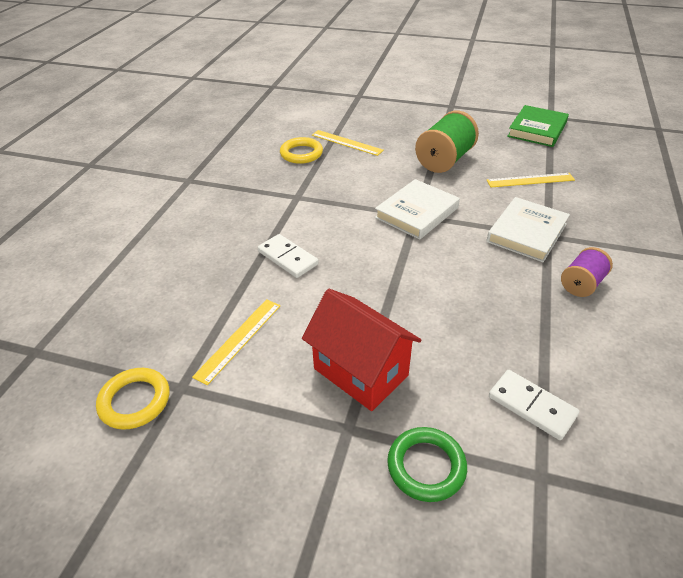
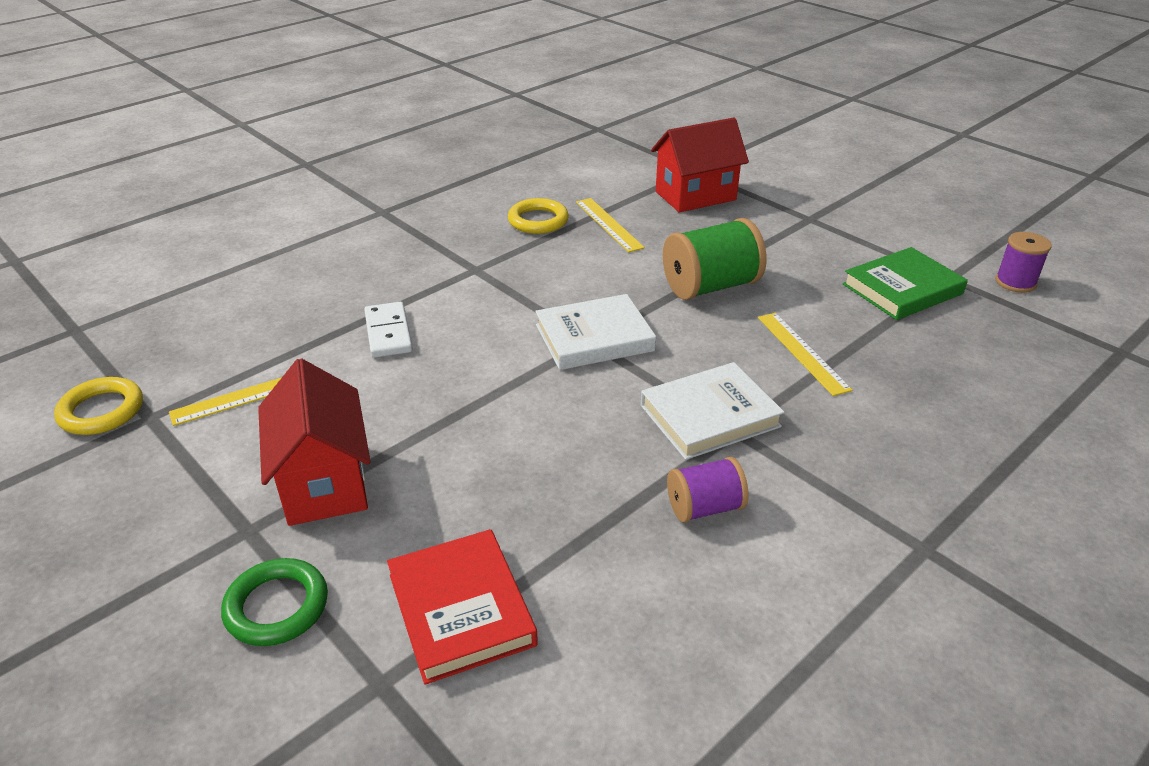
camera: 30 degrees right, 5 degrees down
yellow ruler [487,173,575,187] -> yellow ruler turned 45 degrees clockwise [758,313,852,396]
white domino [489,370,579,440] -> red book [387,529,538,685]
none -> red house [651,117,749,212]
none -> purple spool [995,232,1052,293]

